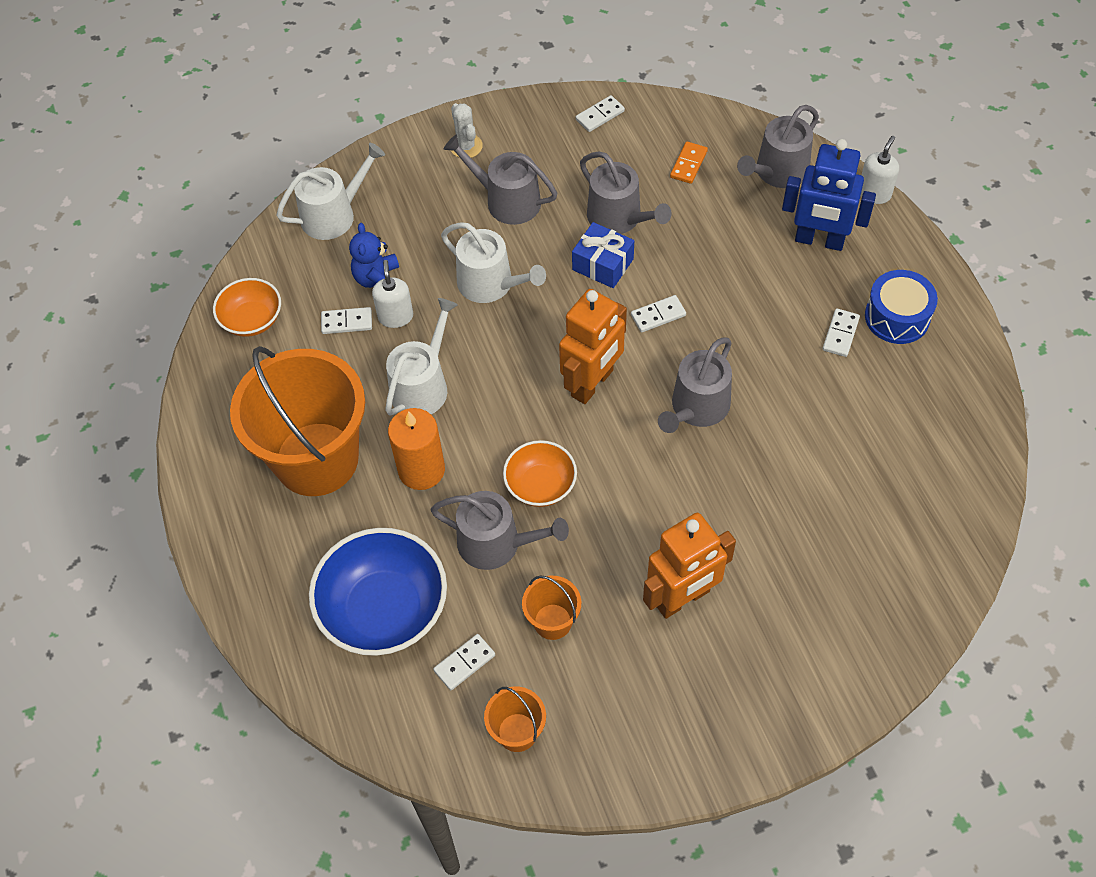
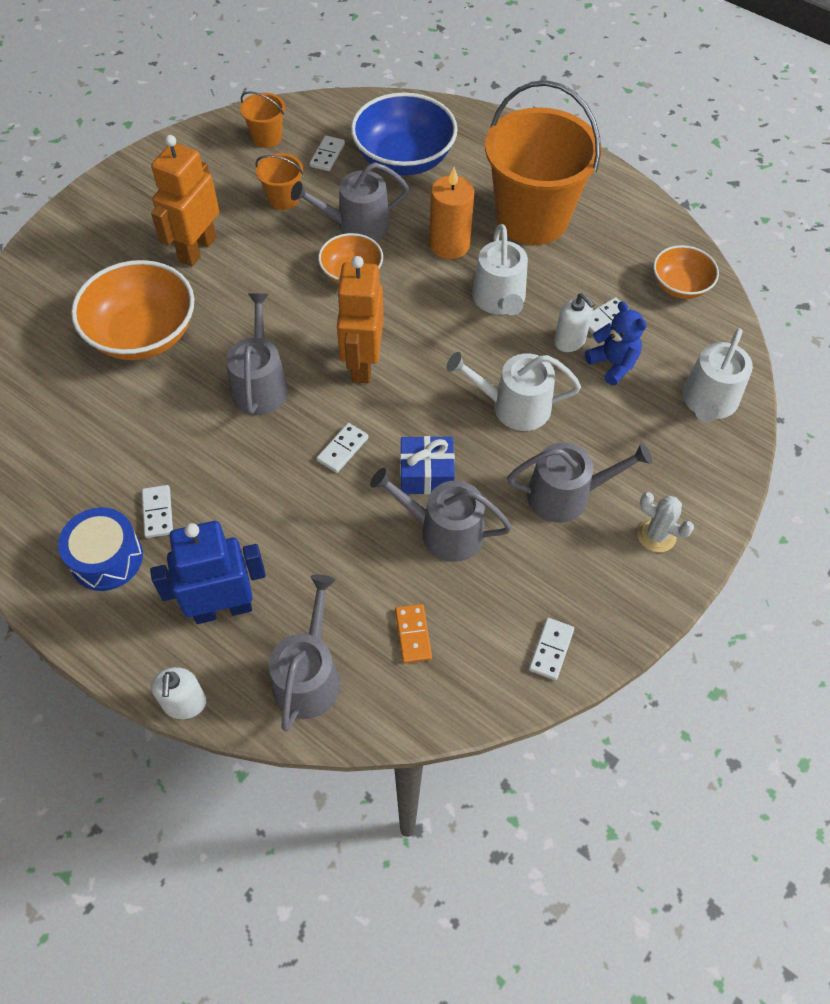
camera: 145 degrees right, 0 degrees up
none -> orange bowl [71,260,194,360]

